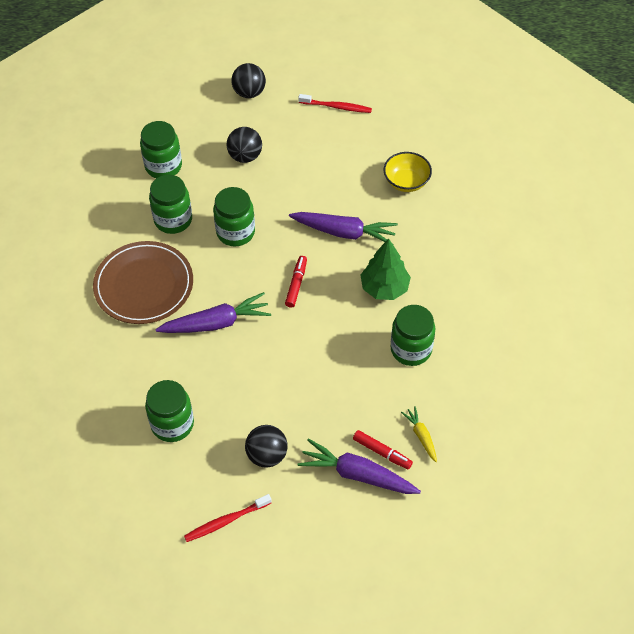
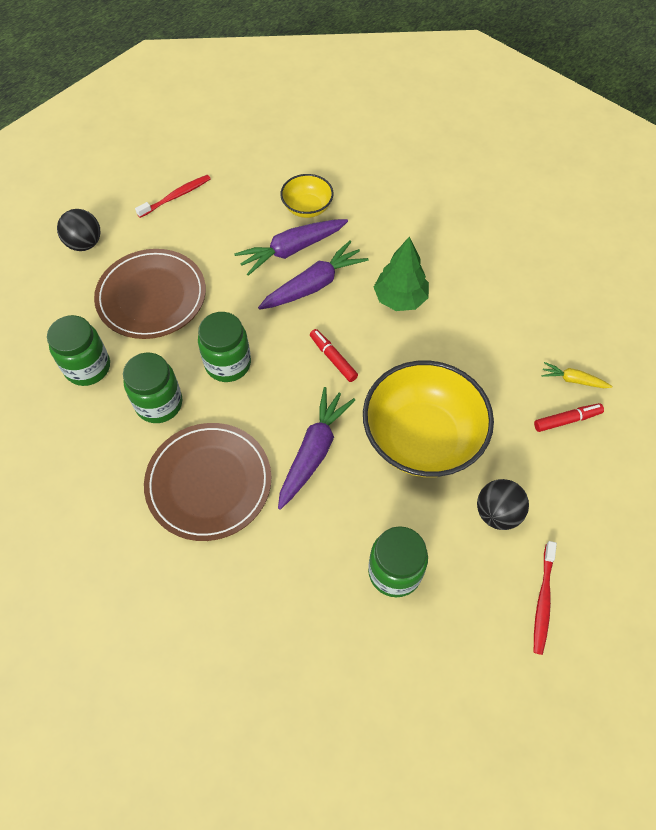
camera: 50 degrees left, 5 degrees up
black ball [226,127,262,163] -> brown plate [94,249,206,339]
purple carrot [297,439,421,494] -> purple carrot moved to [234,219,348,276]
green jar [390,305,435,366] -> none
none -> yellow bowl [363,360,494,477]

